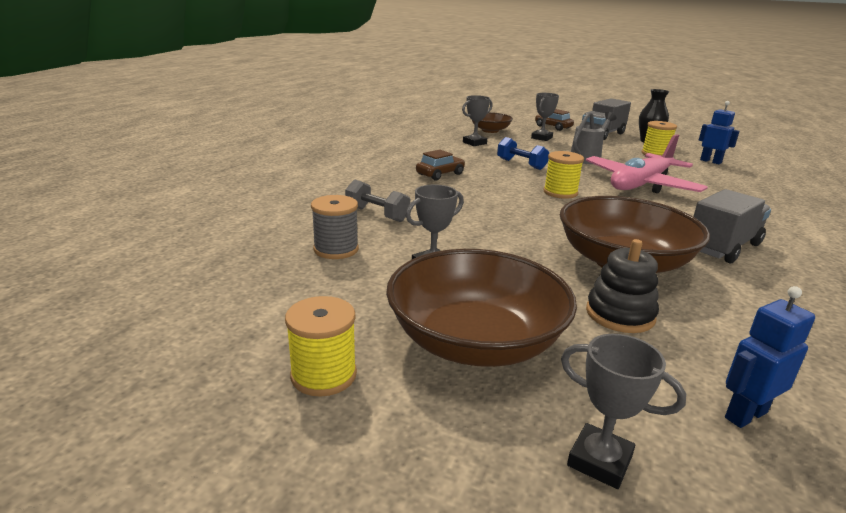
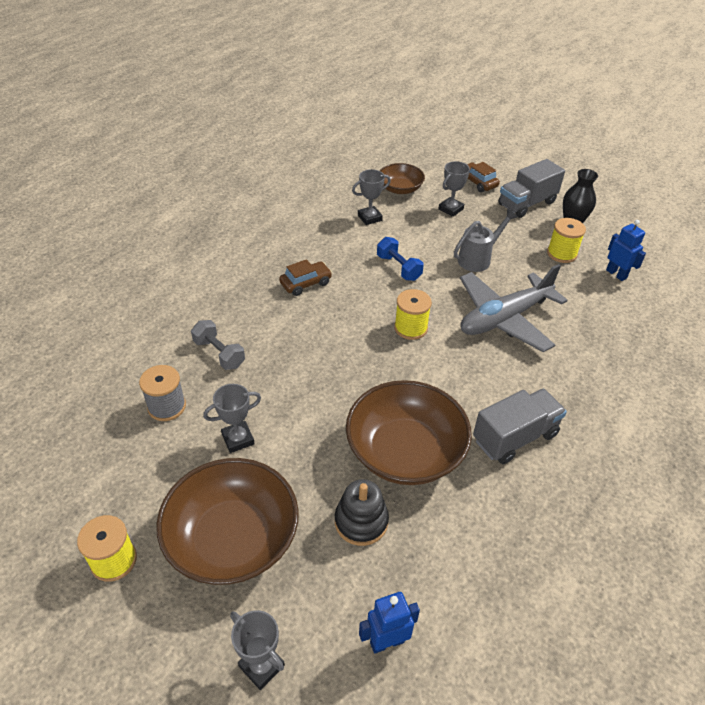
camera: 10 degrees right, 20 degrees up
pink plane [586,134,708,193] -> grey plane [460,264,568,352]

